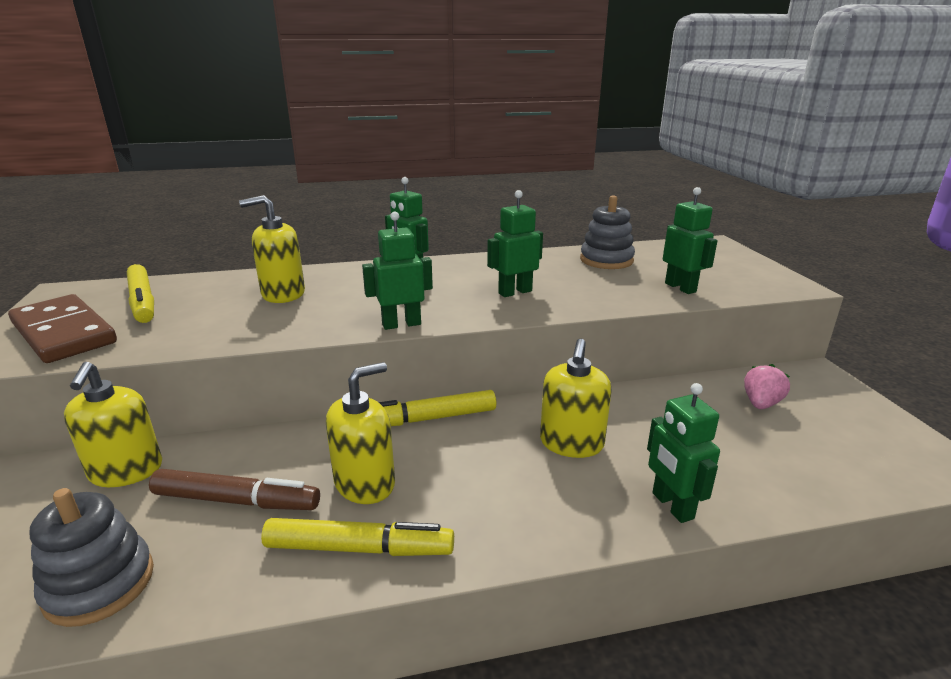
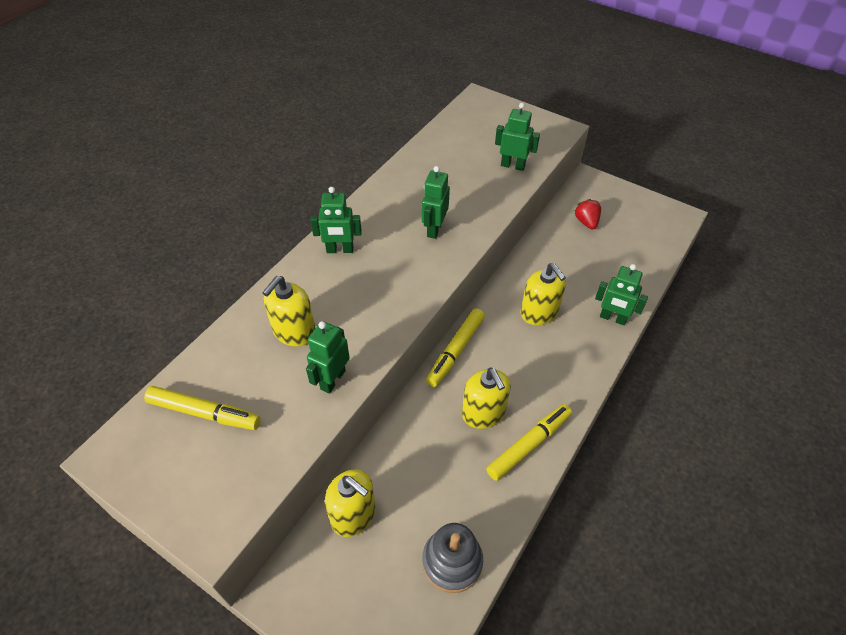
camera: 45 degrees left, 25 degrees up
brown domino [8,294,117,363] -> none
brown marker [149,469,320,510] -> none
yellow soap dispenser [326,362,395,504] -> yellow soap dispenser turned 150 degrees clockwise [462,368,511,429]
green robot [362,212,433,330] -> green robot moved to [306,321,350,393]
grey stacking toy [580,195,635,269] -> none
pink strawberry [744,364,790,409] -> red strawberry [575,199,601,229]

